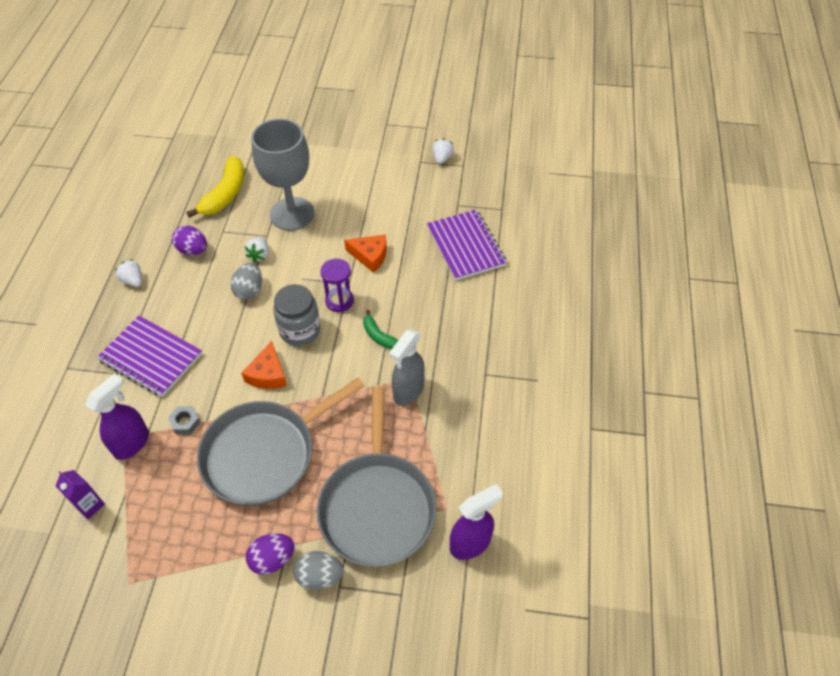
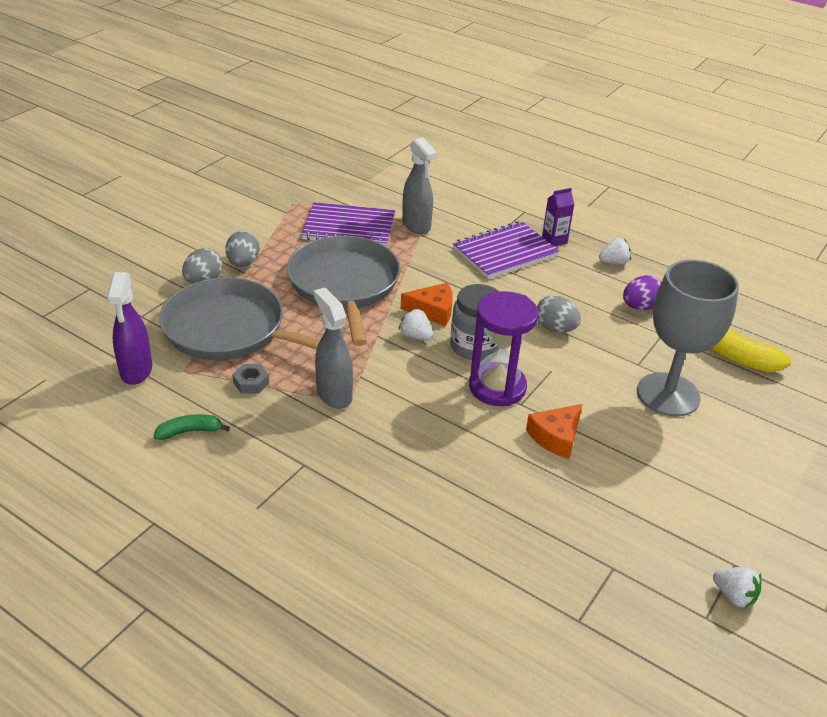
camera: 115 degrees right, 15 degrees down
purple carton [55,470,105,519] -> purple carton moved to [542,188,574,246]
purple spray bottle [85,373,149,460] -> grey spray bottle [402,137,437,234]
grey nut [168,406,200,434] -> grey nut moved to [232,364,269,394]
orange cheese [241,341,287,389] -> orange cheese turned 150 degrees clockwise [401,283,453,326]
white strawberry [244,237,269,262] -> white strawberry moved to [399,308,433,340]
purple egg [246,533,295,574] -> grey egg [225,231,260,267]
purple hourglass [320,259,354,312] -> purple hourglass [469,291,539,406], size x1.55
green banana [363,310,398,349] -> green banana moved to [154,414,230,440]
purple notebook [427,209,507,280] -> purple notebook moved to [302,202,395,247]

